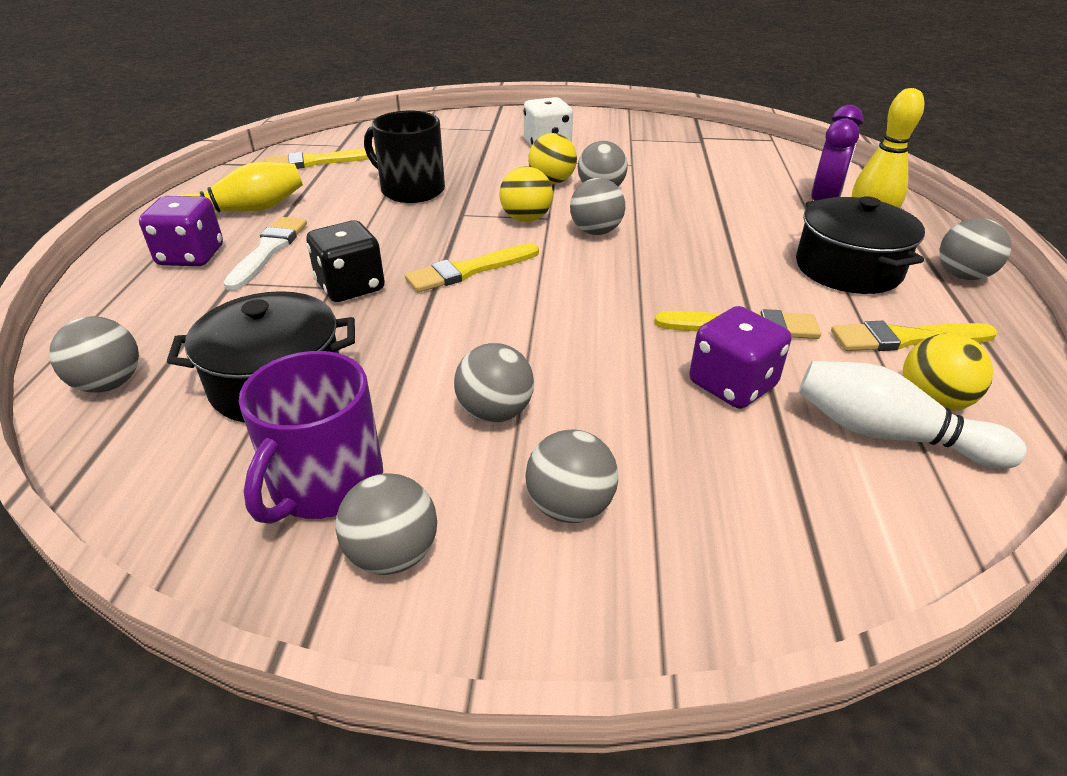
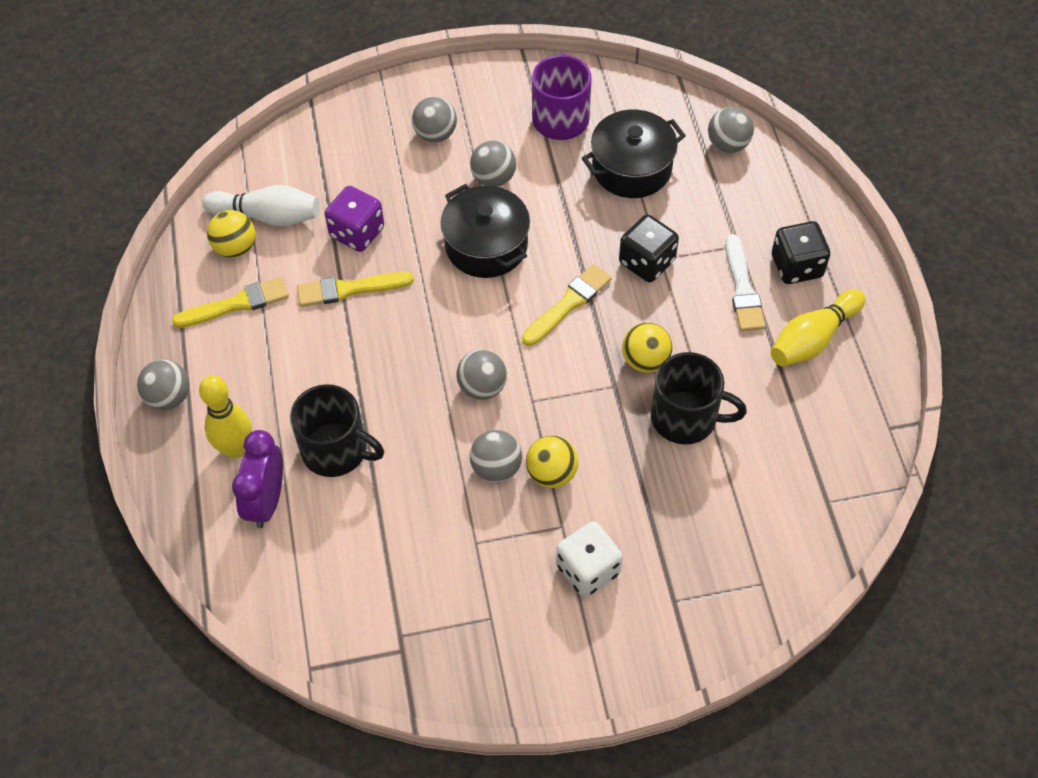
camera: 165 degrees right, 20 degrees up
purple dice [139,196,223,266] -> black dice [772,221,830,284]
yellow brush [265,149,376,169] -> none
grey ball [336,473,437,575] -> none
yellow ball [499,166,553,222] -> yellow ball moved to [622,322,672,373]
black pot [796,196,925,294] -> black pot moved to [441,184,530,278]
none -> black mug [290,384,384,477]

